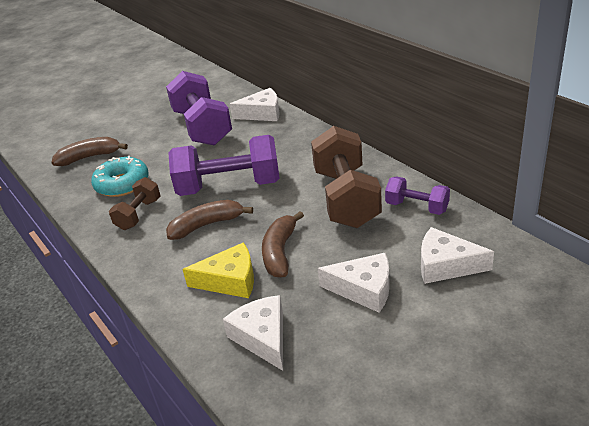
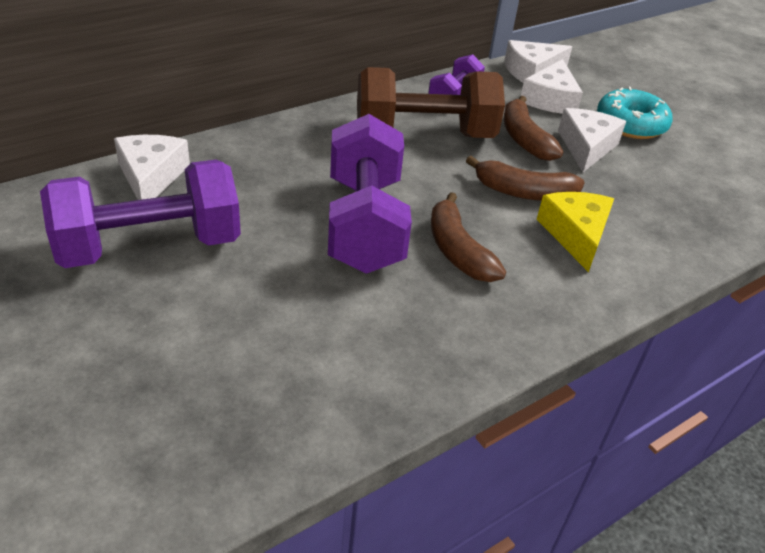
camera: 95 degrees left, 5 degrees up
brown banana [51,137,128,166] -> brown banana moved to [504,96,563,161]
turquoise donut [91,156,149,197] -> turquoise donut moved to [597,87,672,139]
brown dumbbell [109,177,160,230] -> none
white cheese [223,295,283,371] -> white cheese moved to [504,40,572,83]

